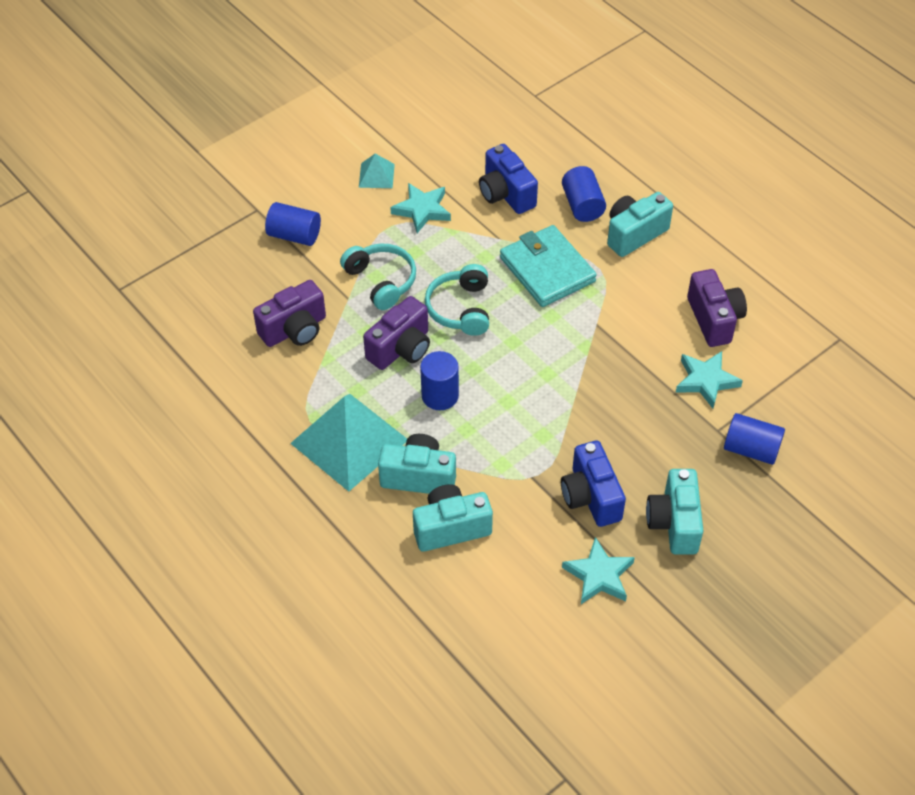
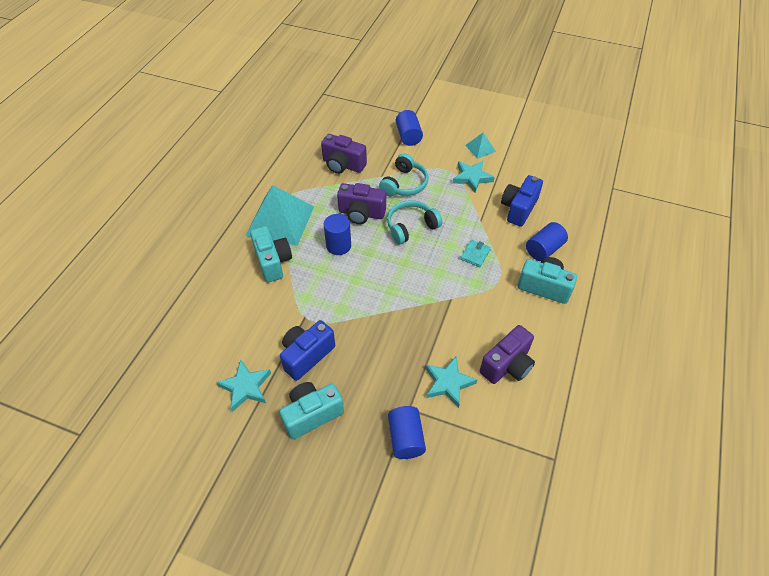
camera: 60 degrees right, 0 degrees up
turquoise camera [413,484,493,552] -> none
turquoise wallet [500,225,597,307] -> turquoise wallet [460,239,491,267], size x0.46

